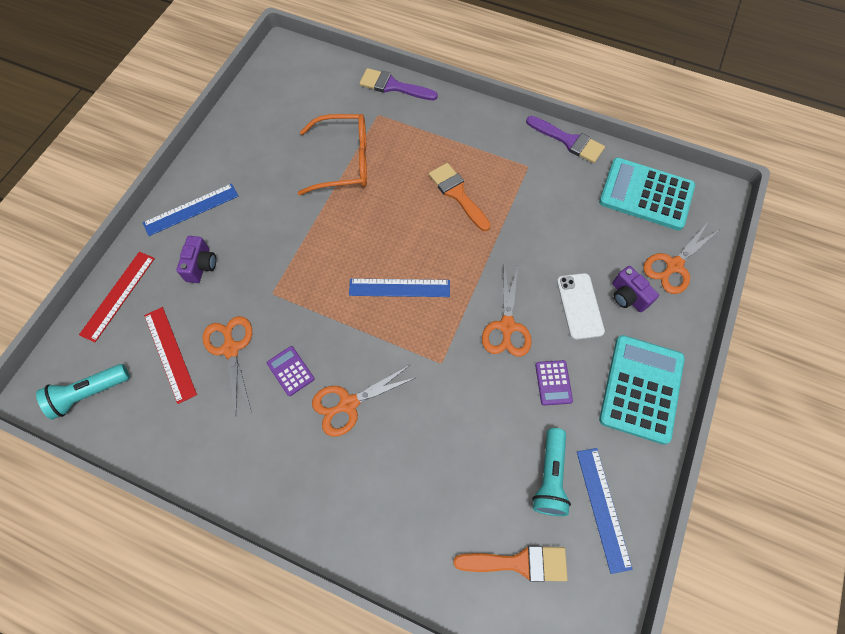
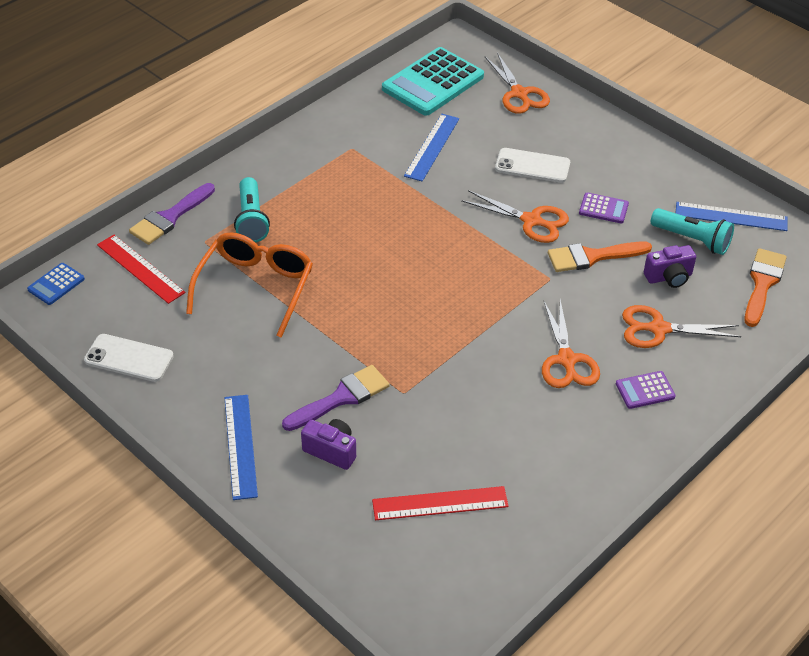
camera: 70 degrees left, 20 degrees down
turquoise flashlight [36,364,130,420] -> turquoise flashlight moved to [234,177,270,243]
red ruler [79,252,155,342] -> red ruler moved to [97,235,185,304]
orange scissors [203,316,252,416] -> orange scissors moved to [622,305,741,348]
purple calculator [267,346,315,396] -> purple calculator moved to [616,371,676,409]
blue ruler [349,279,450,297] -> blue ruler moved to [404,114,459,181]
orange brush [429,163,490,231] -> orange brush moved to [548,241,652,272]
purple brush [526,116,605,163] -> purple brush moved to [282,365,390,431]
turquoise calculator [599,335,685,445] -> none
purple camera [612,266,659,312] -> purple camera moved to [644,245,696,288]
none -> blue calculator [27,263,85,305]
none -> white phone [84,334,174,382]

